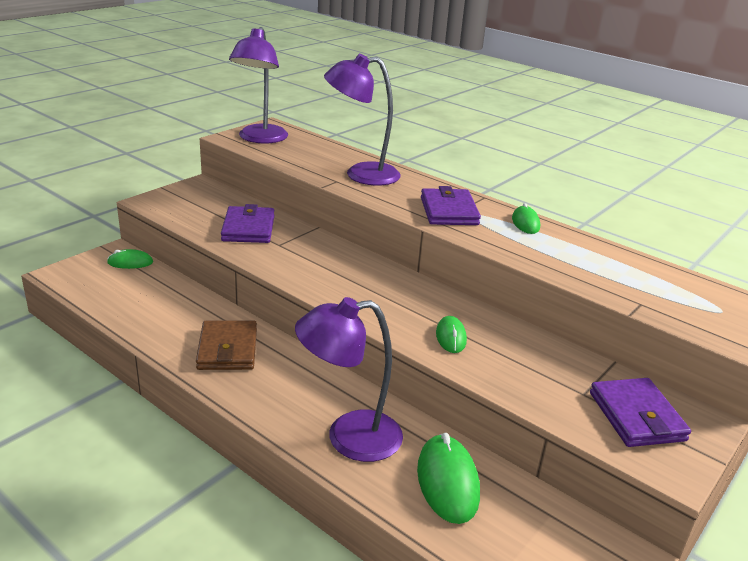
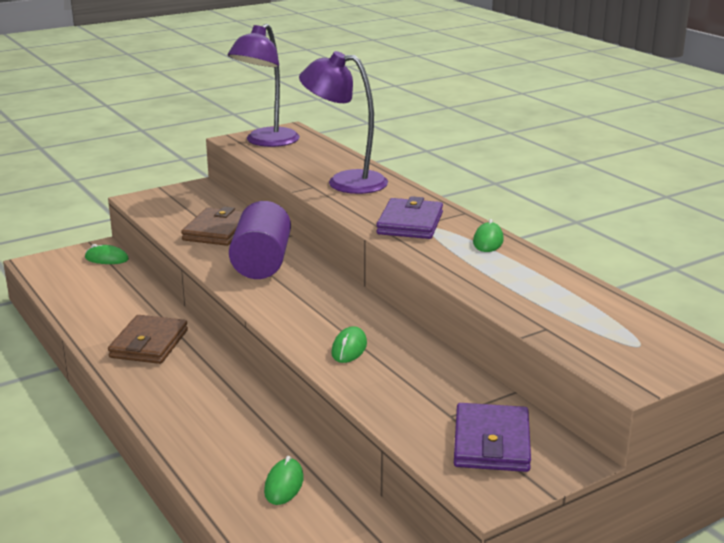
camera: 20 degrees right, 5 degrees down
purple wallet [221,204,274,243] -> brown wallet [181,206,243,246]
purple lamp [295,297,403,462] -> none
green mouse [417,433,480,524] -> green mouse [264,456,304,505], size x0.58
none -> purple cylinder [229,201,291,279]

